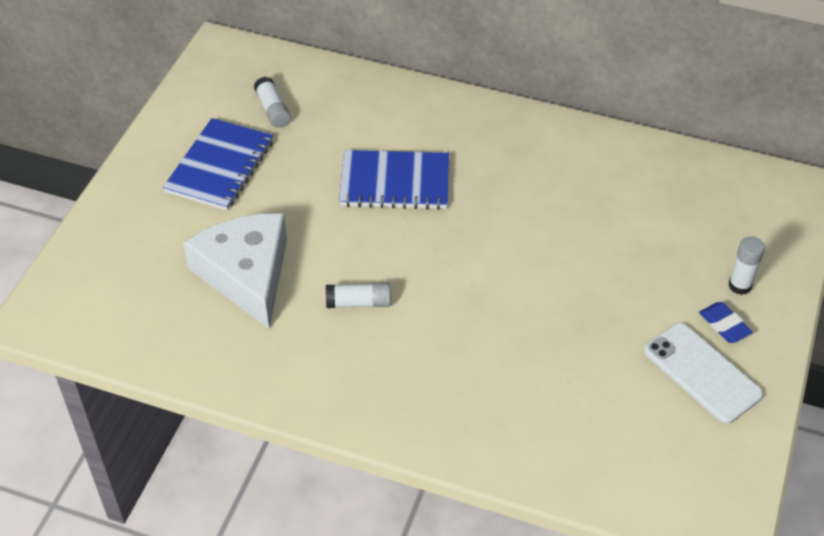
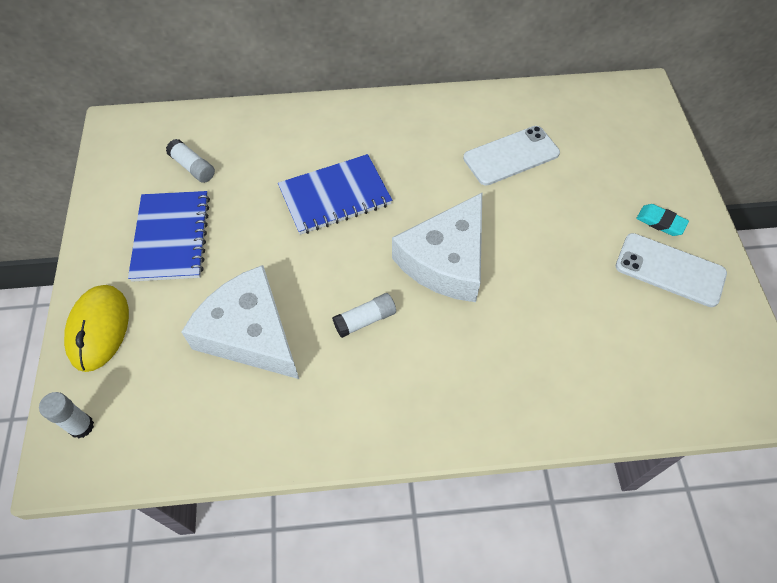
camera: 25 degrees left, 10 degrees up
blue eraser [699,302,753,343] -> turquoise eraser [636,204,689,236]
white glue stick [728,236,765,295] -> white glue stick moved to [39,392,94,438]
none -> yellow mouse [64,285,129,372]
none -> white cheese [392,193,482,302]
none -> white phone [463,126,560,186]

